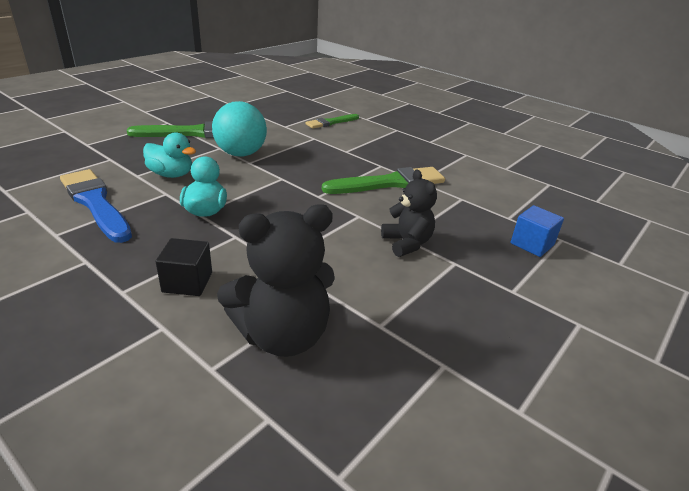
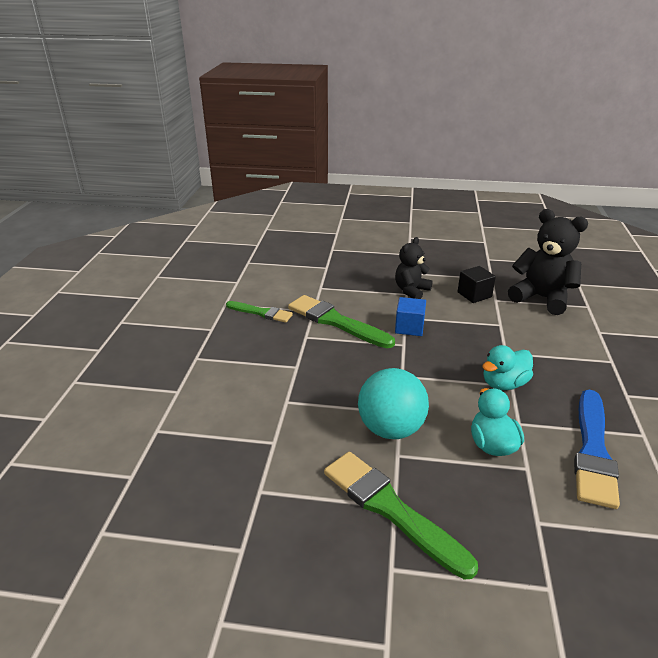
camera: 120 degrees left, 0 degrees up
black cube [156,238,212,296] -> black cube moved to [458,266,496,303]
green brush [306,114,359,129] -> green brush moved to [226,301,293,323]
blue cube [511,205,564,257] -> blue cube moved to [395,297,426,336]

